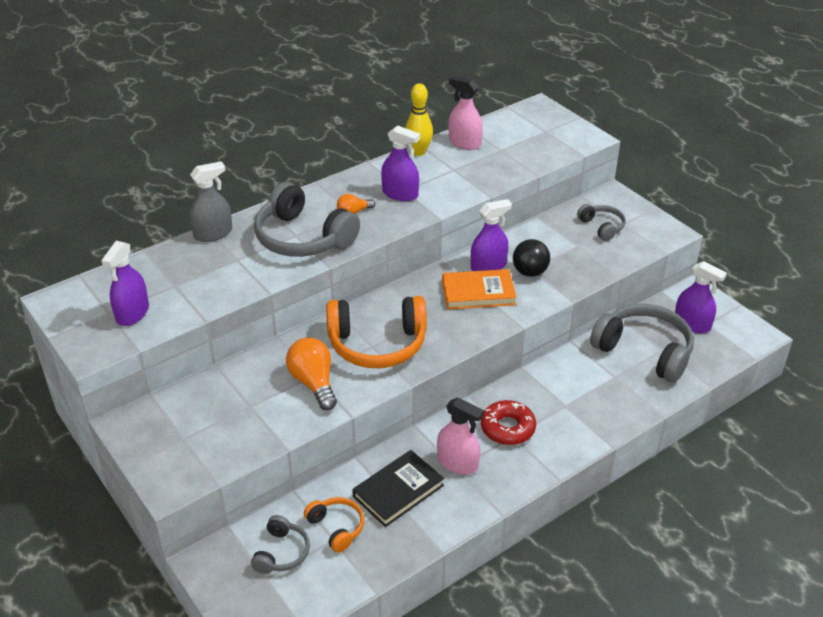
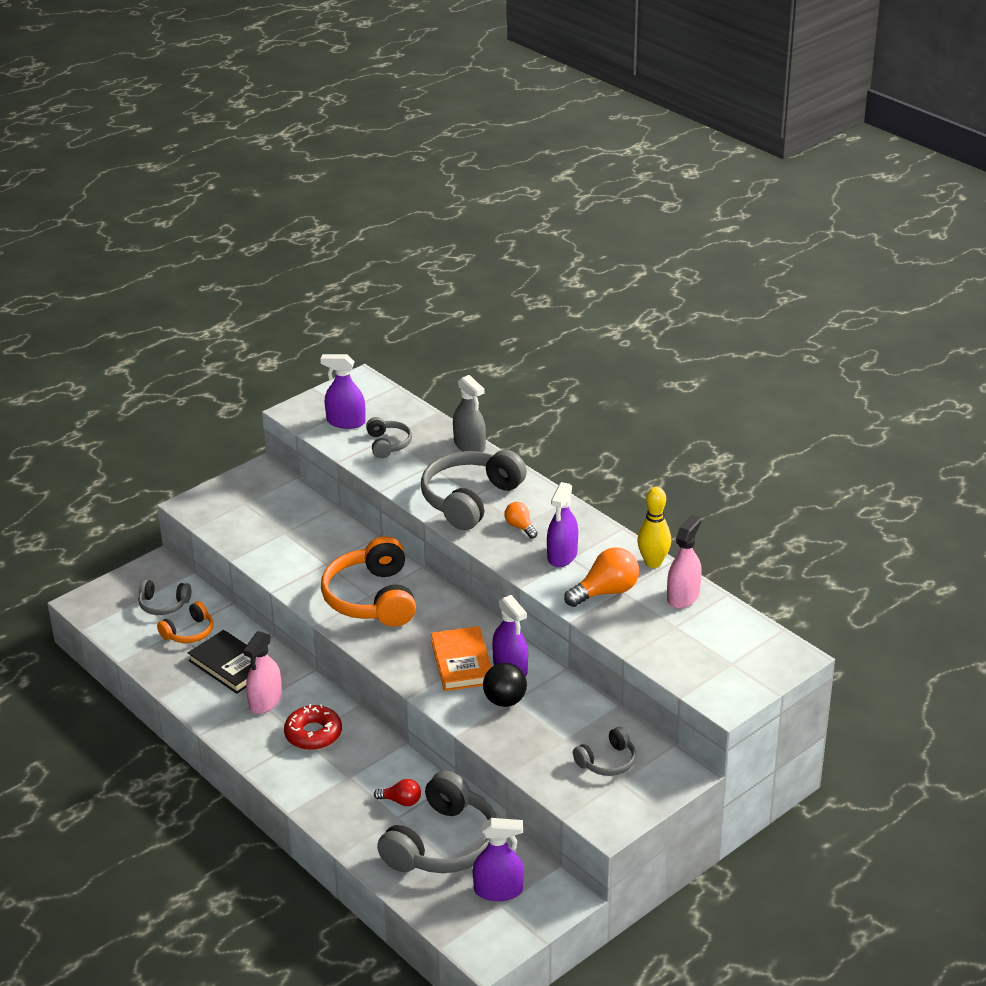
camera: 85 degrees right, 5 degrees down
orange light bulb [286,338,337,410] -> orange light bulb moved to [564,547,639,607]
purple spray bottle [675,261,727,333] -> purple spray bottle turned 120 degrees counterclockwise [473,818,524,901]
none -> grey headphones [366,417,412,458]
none -> red light bulb [374,779,421,806]

